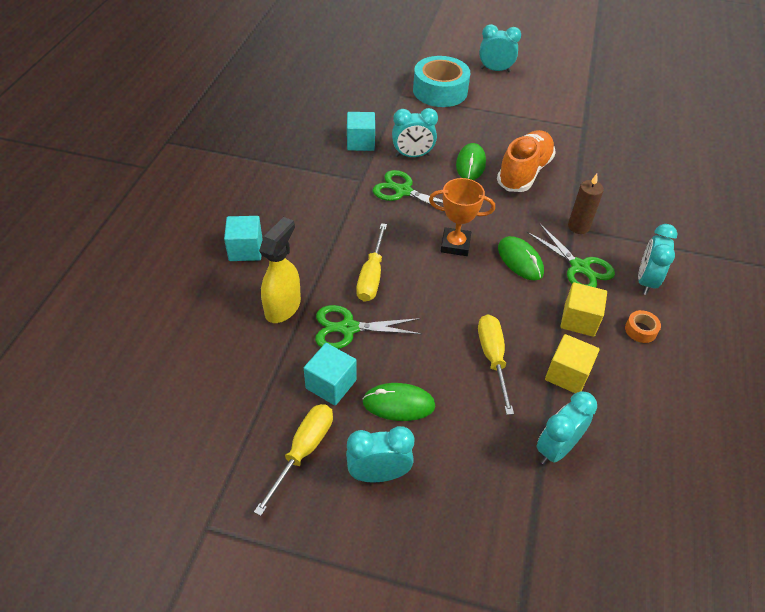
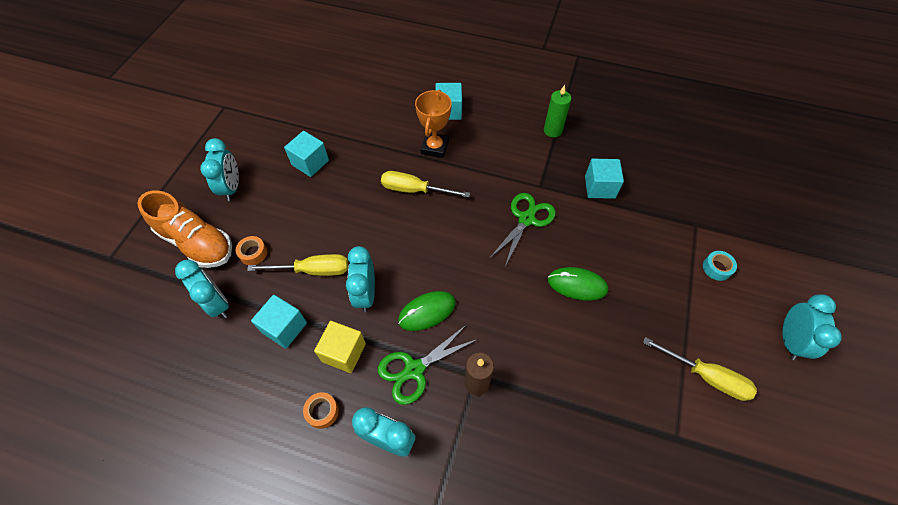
camera: 95 degrees right, 10 degrees up
yellow screwdriver [254,404,333,516] -> yellow screwdriver moved to [643,337,757,401]
yellow spray bottle [259,217,301,323] -> none
green scissors [315,305,422,349] -> none
green mouse [362,383,435,421] -> none
turquoise clock [392,108,438,157] -> turquoise clock moved to [346,246,375,312]
turquoise tape [413,56,470,107] -> turquoise tape [703,251,737,281], size x0.41
orange trophy [429,178,495,256] -> orange trophy moved to [415,90,452,158]
orange shoe [497,130,556,192] -> orange shoe moved to [138,190,232,268]
yellow cube [545,334,600,393] -> turquoise cube [251,295,307,349]
none -> orange tape [235,236,267,265]
none -> green candle [544,85,571,138]

